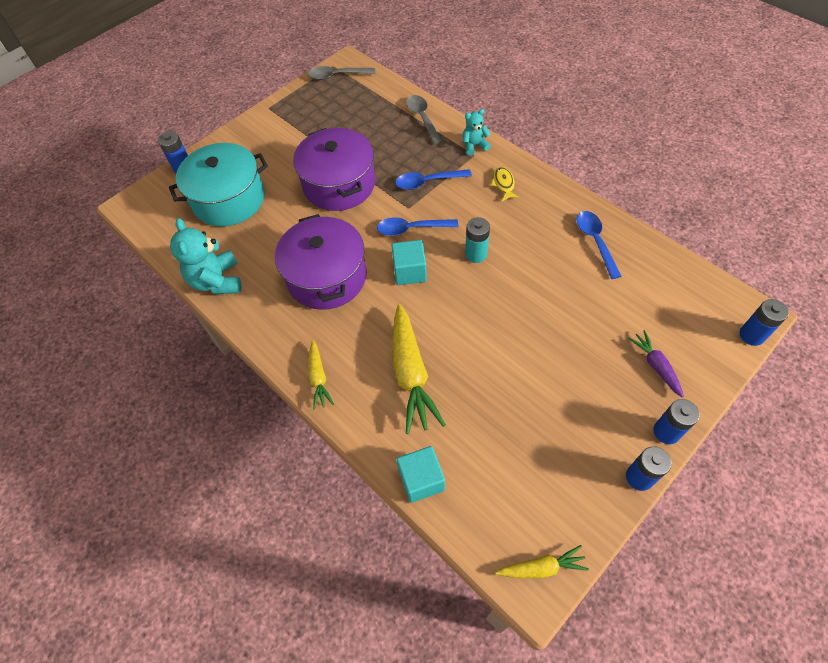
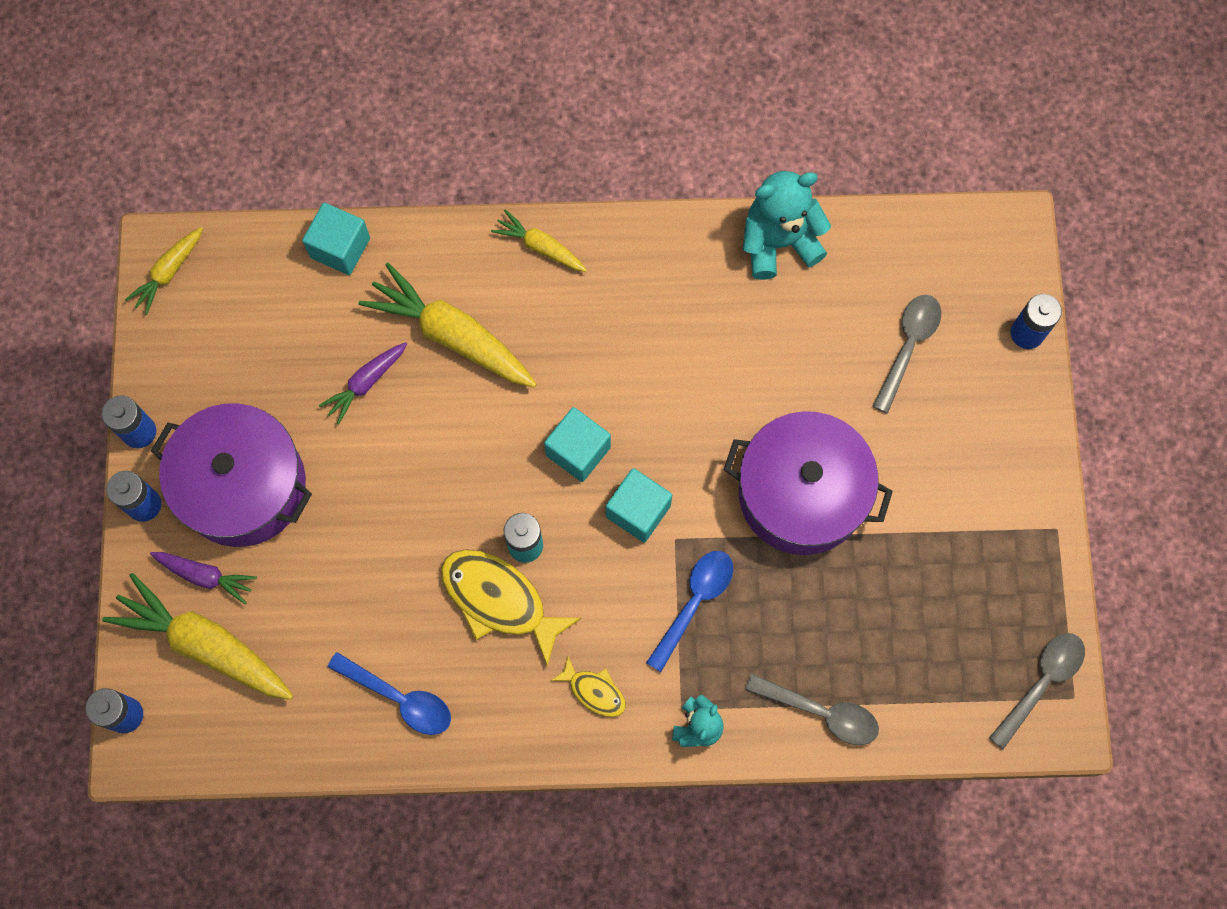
camera: 130 degrees right, 15 degrees up
turquoise pot [169,143,268,226] -> grey spoon [872,295,941,413]
turquoise teddy bear [170,218,241,294] -> turquoise teddy bear turned 45 degrees counterclockwise [743,171,831,280]
purple pot [275,214,367,310] -> purple pot moved to [151,403,312,547]
blue spoon [377,217,458,236] -> turquoise cube [606,468,672,543]
none -> yellow carrot [102,573,293,700]
none -> purple carrot [319,342,407,424]
none -> yellow fish [441,549,582,667]

